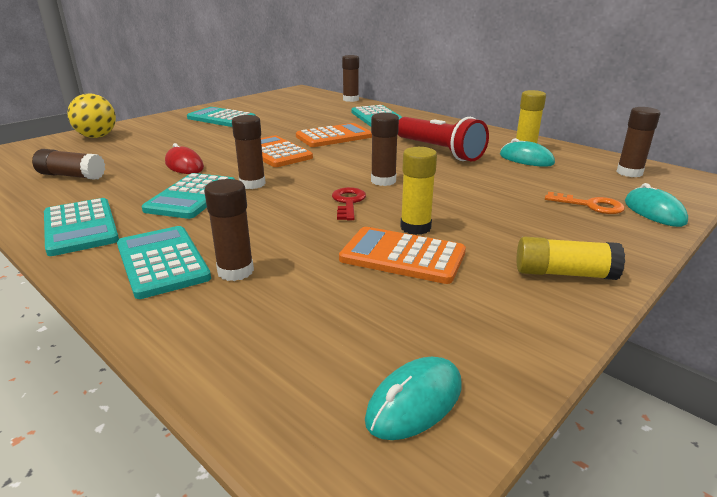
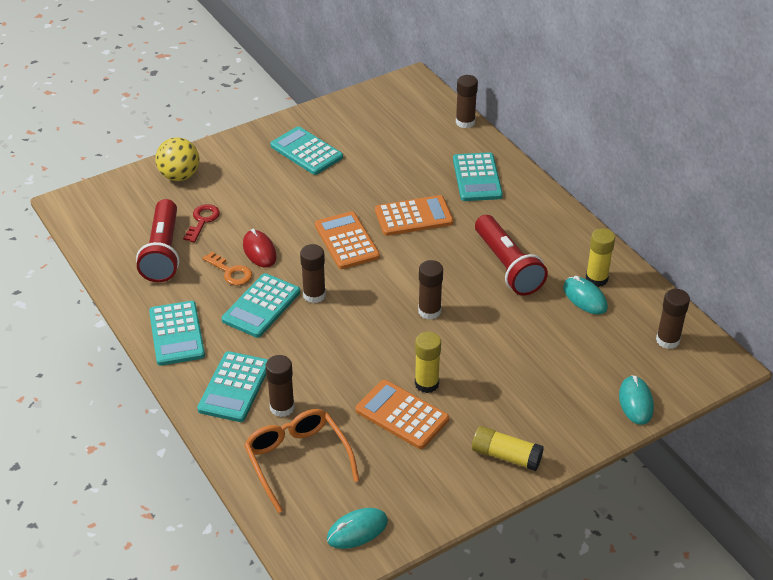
camera: 15 degrees right, 15 degrees up
brown glue stick [32,149,105,180] -> red flashlight [136,199,179,282]
turquoise calculator [117,226,211,299] -> turquoise calculator turned 150 degrees counterclockwise [197,351,268,422]
red key [332,187,366,220] -> red key moved to [183,204,220,242]
orange key [545,192,625,214] -> orange key moved to [203,252,252,285]
none -> orange glasses [244,409,359,513]

